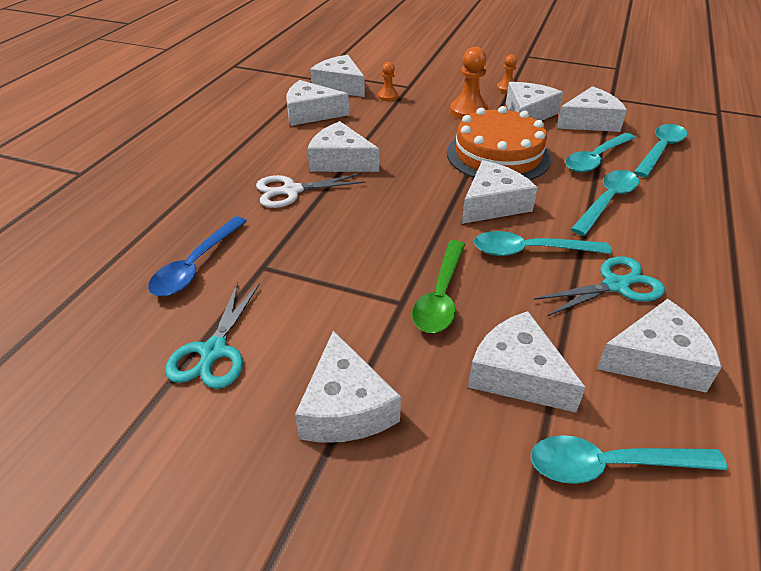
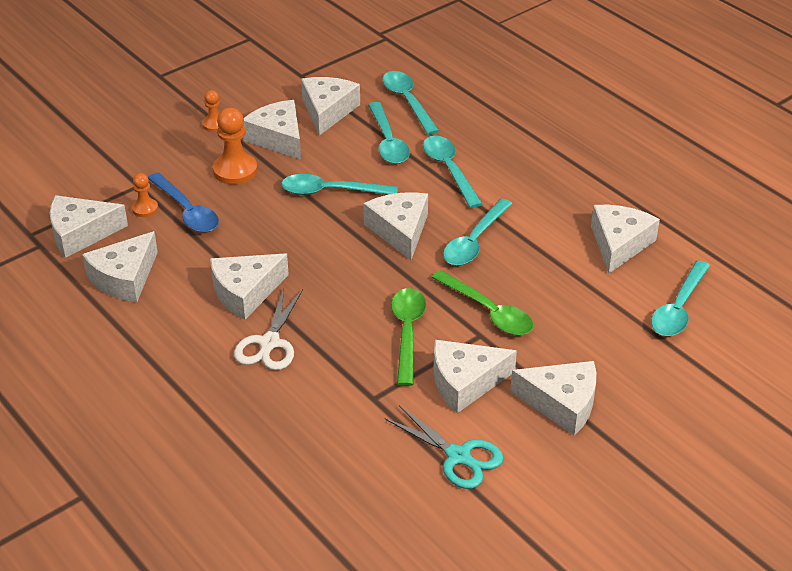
camera: 60 degrees left, 0 degrees up
blue spoon [148,216,247,296] -> blue spoon moved to [148,173,219,232]
orange cake [447,106,551,180] -> turquoise spoon [281,174,398,195]
white cheese [468,311,586,413] -> white cheese moved to [433,340,517,413]
turquoise scissors [534,257,665,316] -> none
none -> green spoon [391,288,426,386]

